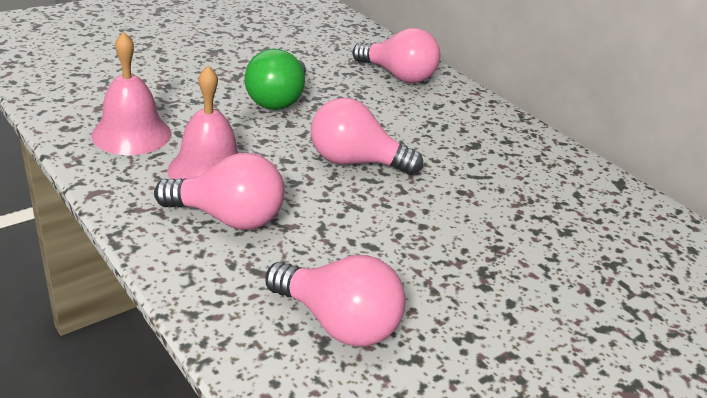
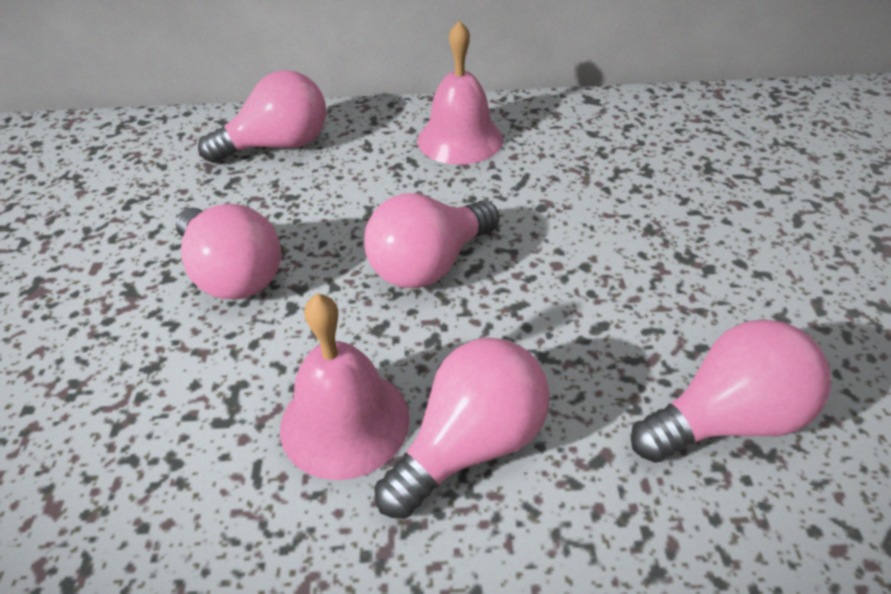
camera: 50 degrees left, 10 degrees up
pink bell [91,32,171,155] -> pink bell moved to [417,20,503,165]
green light bulb [244,49,306,110] -> pink light bulb [176,204,281,300]

